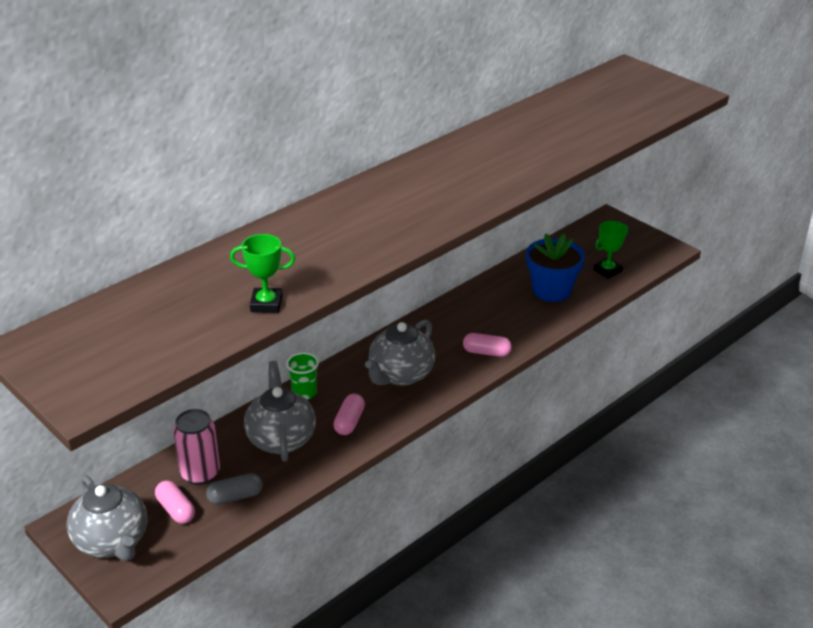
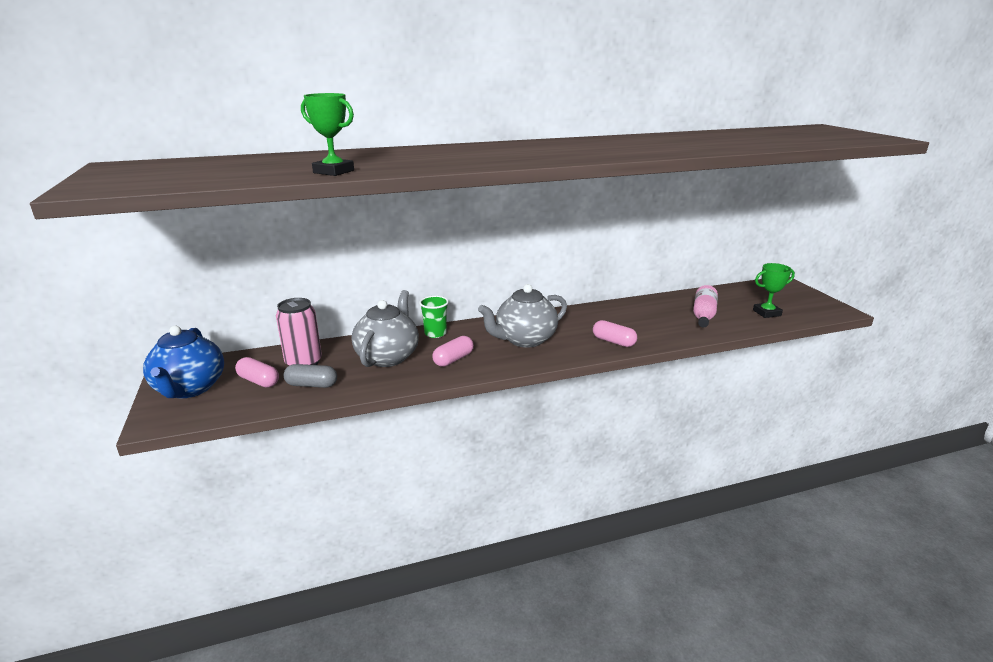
camera: 25 degrees right, 10 degrees down
grey teapot [67,475,148,561] -> blue teapot [143,326,224,398]
pink capsule [155,480,195,524] -> pink capsule turned 45 degrees counterclockwise [235,357,279,387]
blue flower pot [526,234,585,302] -> pink bottle [693,285,718,327]

